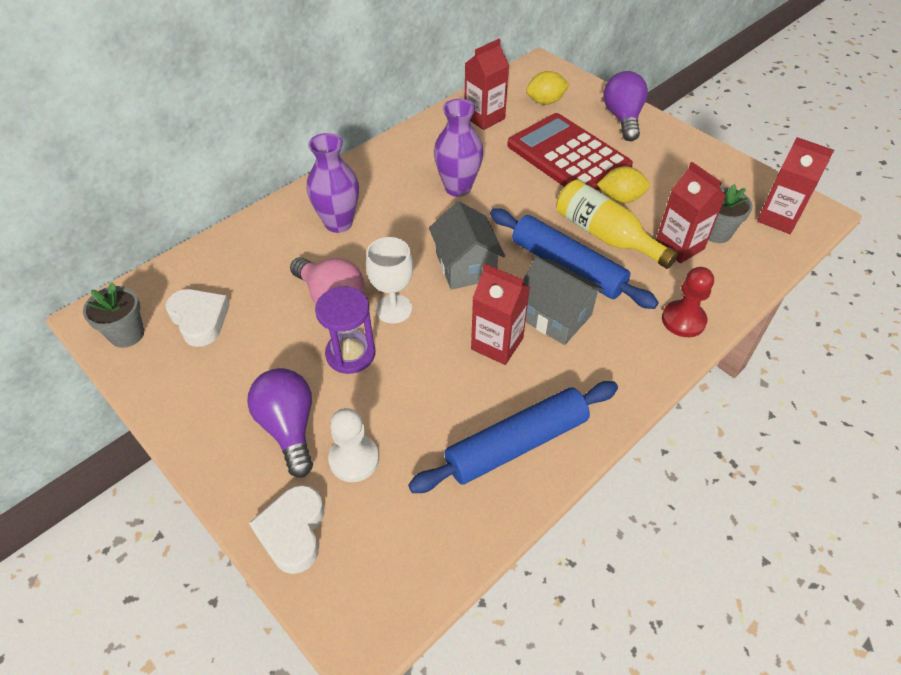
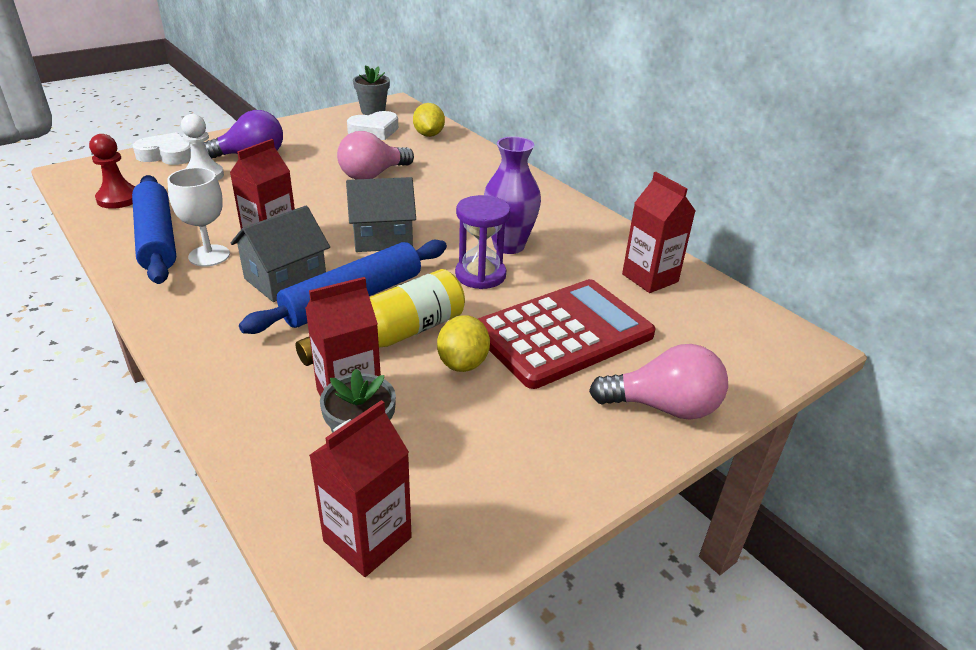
camera: 95 degrees right, 15 degrees down
purple vase [307,133,359,233] -> none
purple hourglass [315,287,375,374] -> purple hourglass moved to [455,195,510,289]
white goblet [366,237,413,323] -> white goblet moved to [167,168,230,267]
yellow lemon [526,71,570,105] -> yellow lemon moved to [413,103,445,137]
purple light bulb [603,71,648,141] -> pink light bulb [589,344,728,420]
red pawn [662,267,714,337] -> red pawn moved to [89,134,136,209]

